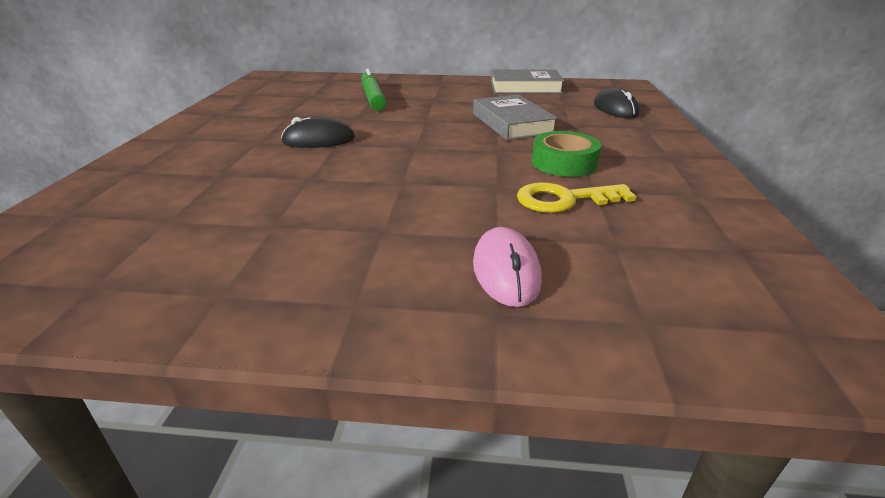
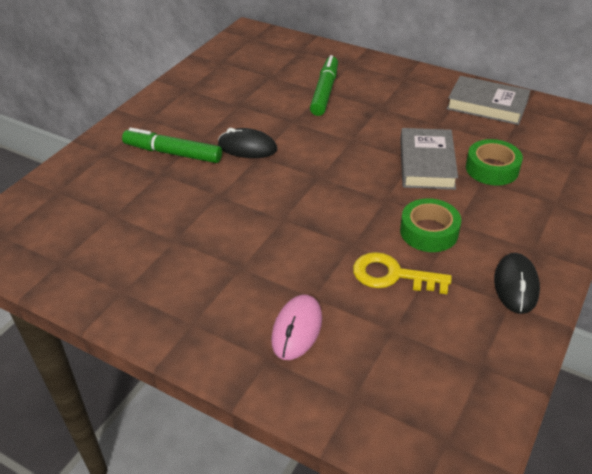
camera: 25 degrees right, 10 degrees up
black mouse [594,88,639,118] -> black mouse moved to [494,253,540,314]
none -> green marker [122,128,222,163]
none -> green tape [466,139,523,185]

